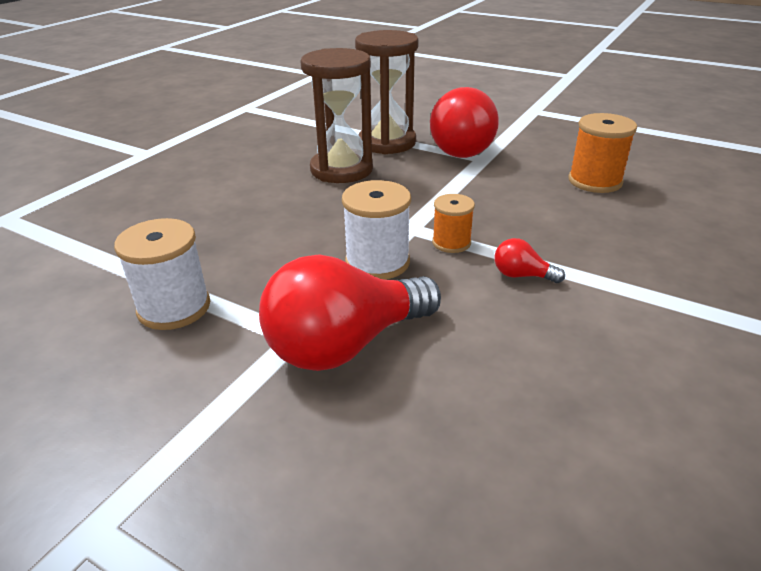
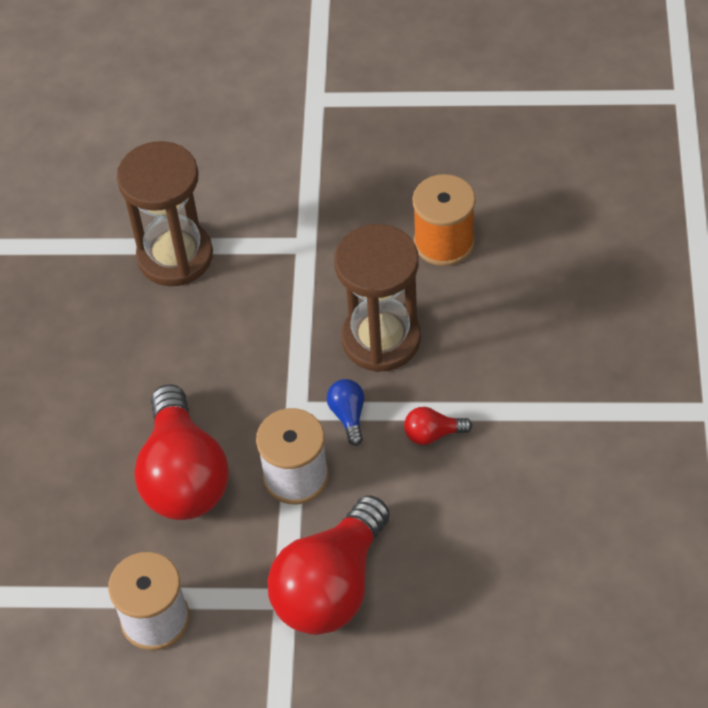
camera: 25 degrees left, 20 degrees up
brown hourglass [300,48,373,183] -> brown hourglass moved to [334,224,421,372]
red light bulb [430,87,499,158] -> red light bulb moved to [134,384,229,520]
orange spool [432,194,475,253] -> blue light bulb [327,379,364,446]

